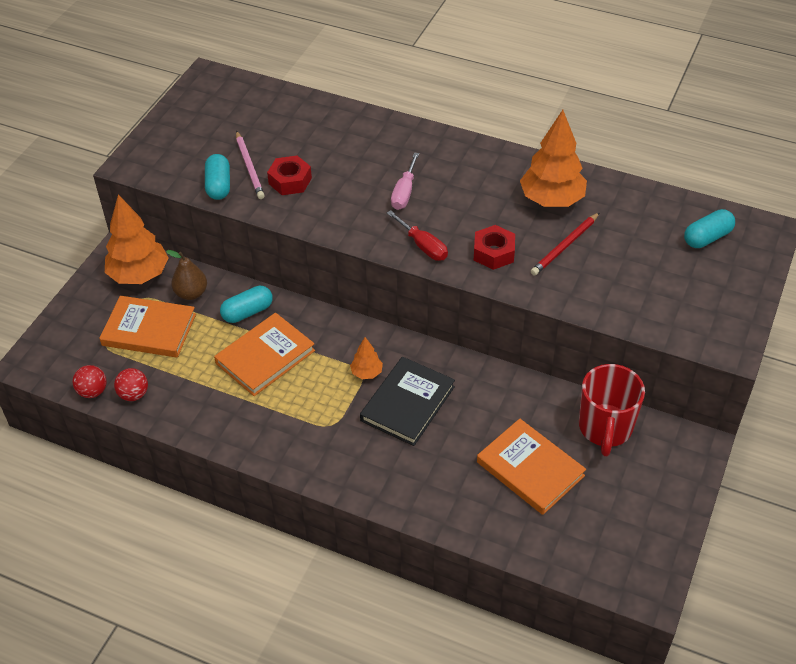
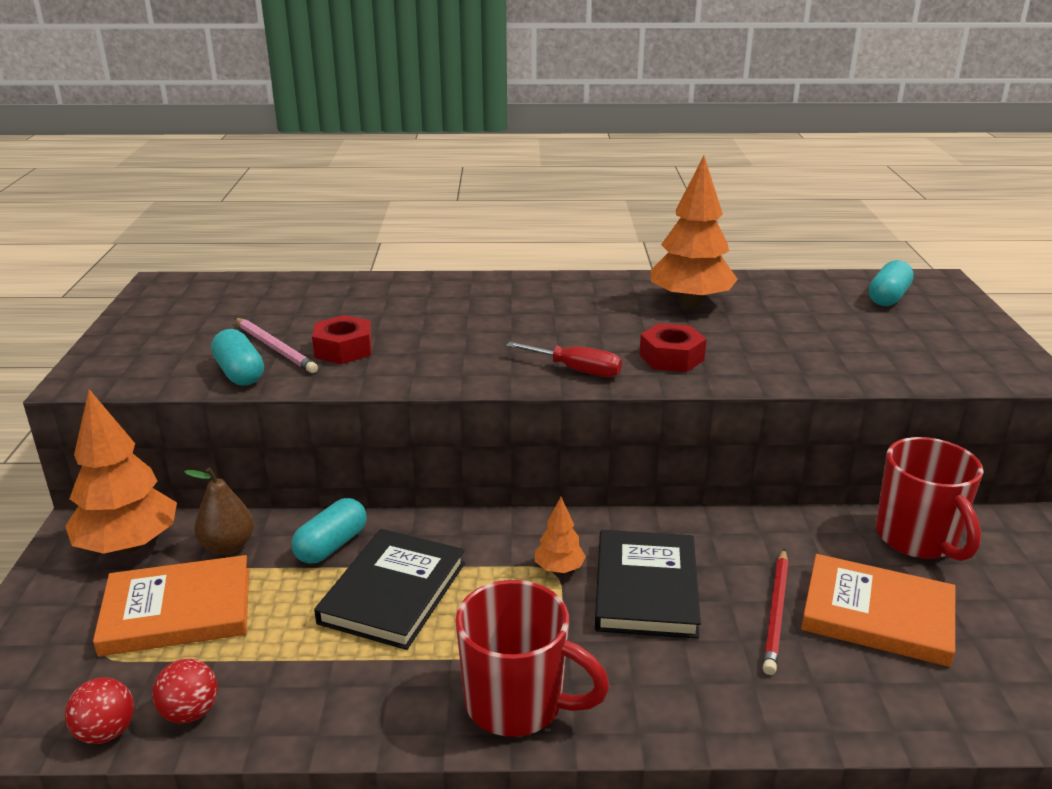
camera: 25 degrees left, 20 degrees down
orange book [214,313,315,396] -> black book [314,529,465,650]
pink screwdriver [391,152,419,210] -> none
red pencil [531,212,600,276] -> red pencil moved to [763,549,789,675]
none -> red mug [455,580,610,737]

